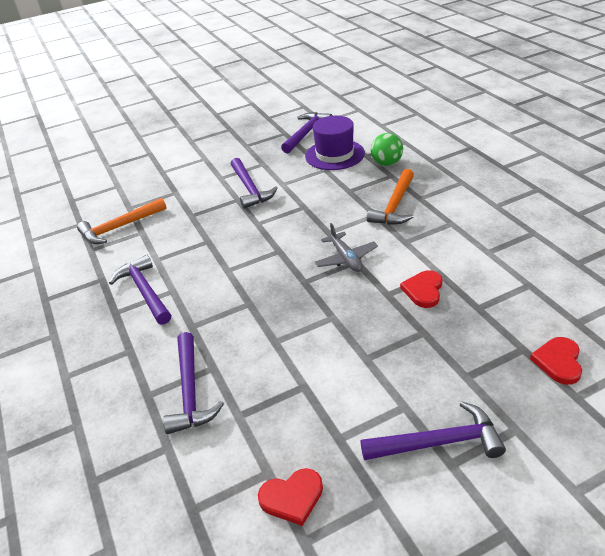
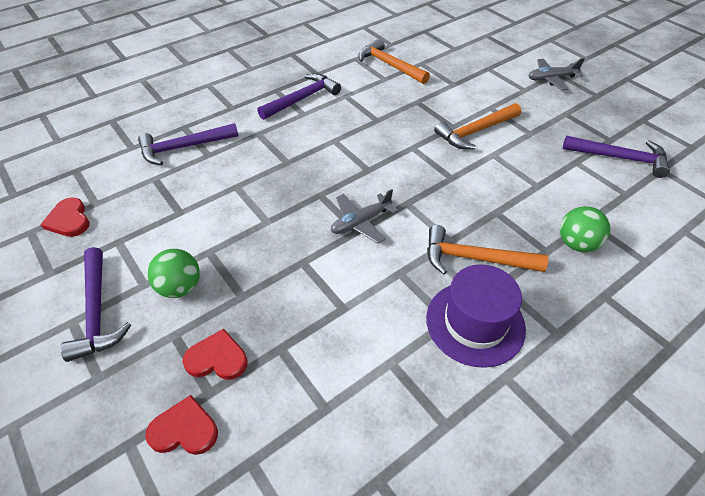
camera: 75 degrees right, 10 degrees up
purple hammer [231,158,278,209] -> orange hammer [434,103,521,149]
purple hat [305,116,365,170] -> purple hat moved to [426,264,526,368]
red heart [400,270,442,308] -> red heart moved to [183,329,248,380]
none -> green ball [147,249,200,298]
none -> grey plane [528,58,584,90]

